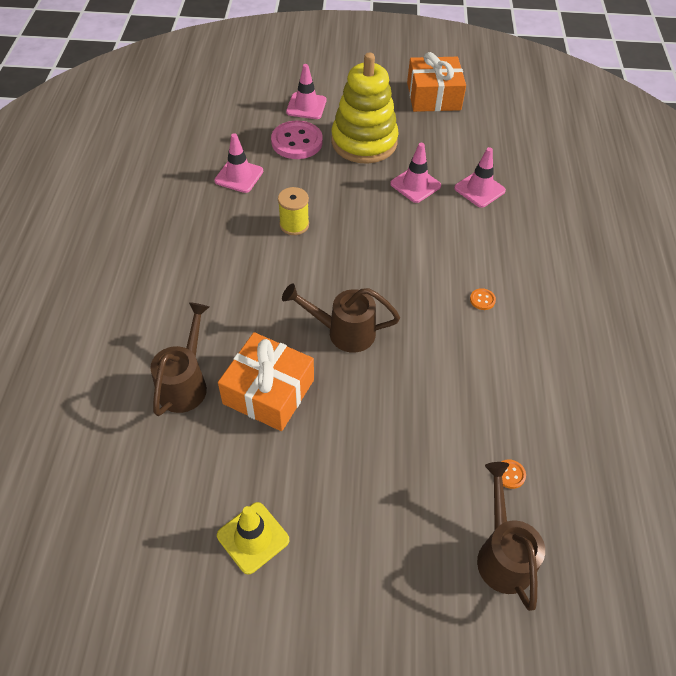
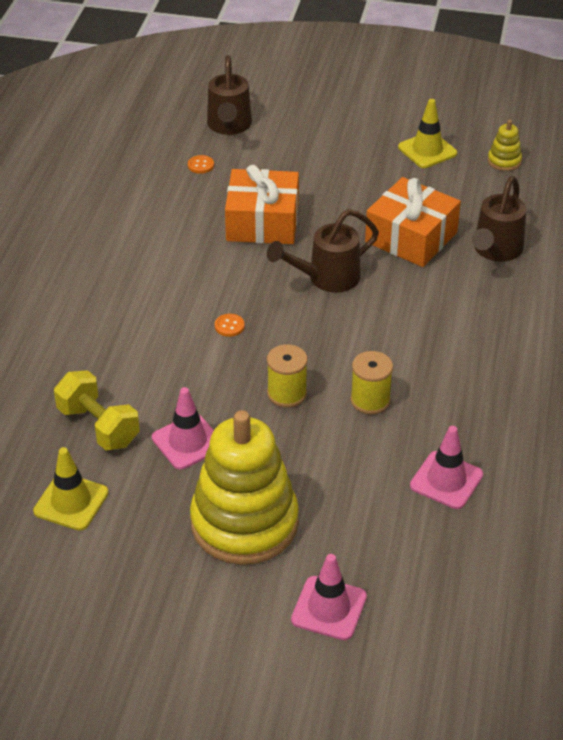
camera: 170 degrees left, 10 degrees down
pink button [271,121,323,159] -> none
brown watering can [282,284,400,353] -> brown watering can turned 135 degrees clockwise [267,209,379,292]
orange gift [407,52,466,112] -> orange gift moved to [225,165,299,244]
pink traffic cone [454,147,506,208] -> yellow dumbbell [54,370,140,450]
orange button [470,288,496,310] -> orange button moved to [215,314,245,337]
none -> yellow traffic cone [33,447,109,531]
none -> yellow spool [267,344,307,407]
none -> yellow stacking toy [488,120,522,171]

